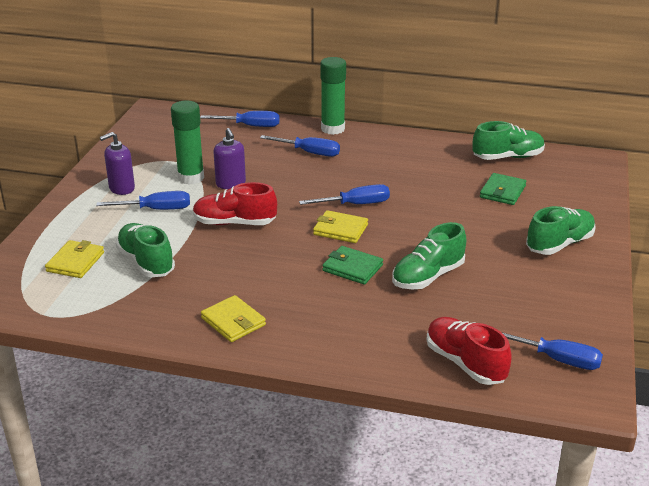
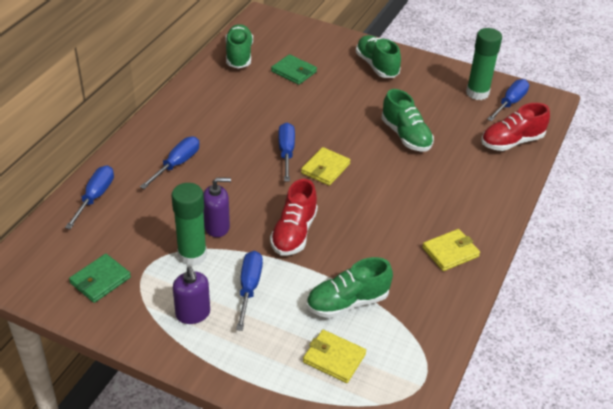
camera: 80 degrees left, 10 degrees up
green glue stick [320,57,346,135] -> green glue stick moved to [466,28,502,100]
green wallet [322,246,383,285] -> green wallet moved to [69,254,131,303]

